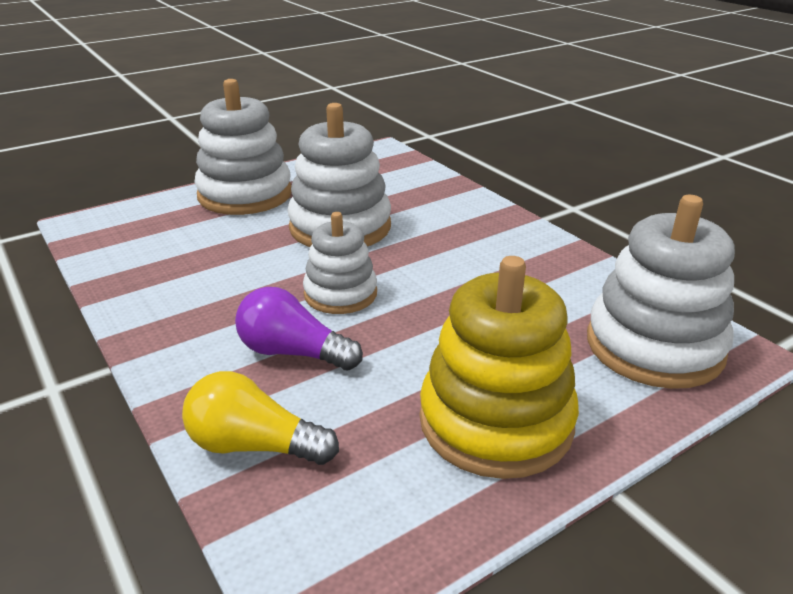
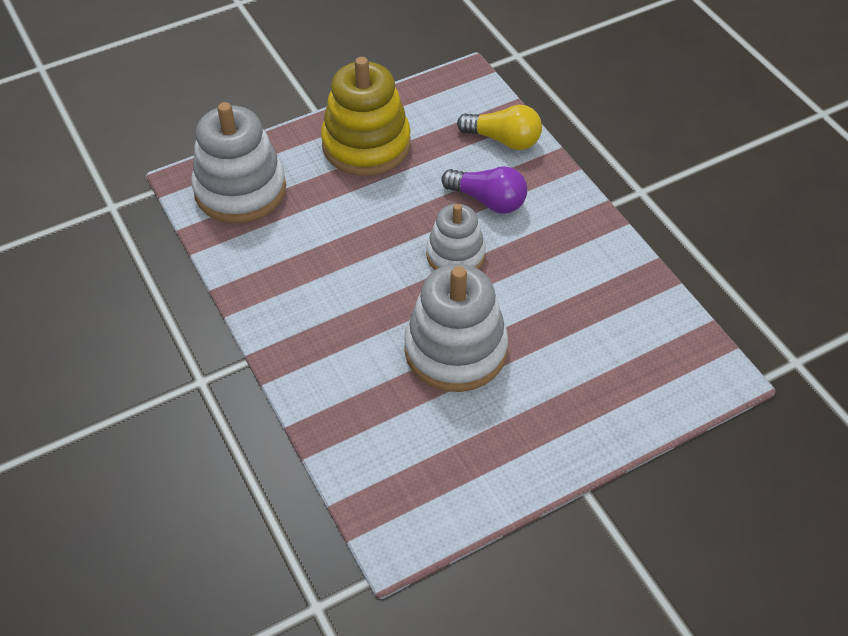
camera: 175 degrees left, 20 degrees up
white stacking toy [194,79,291,215] -> none

